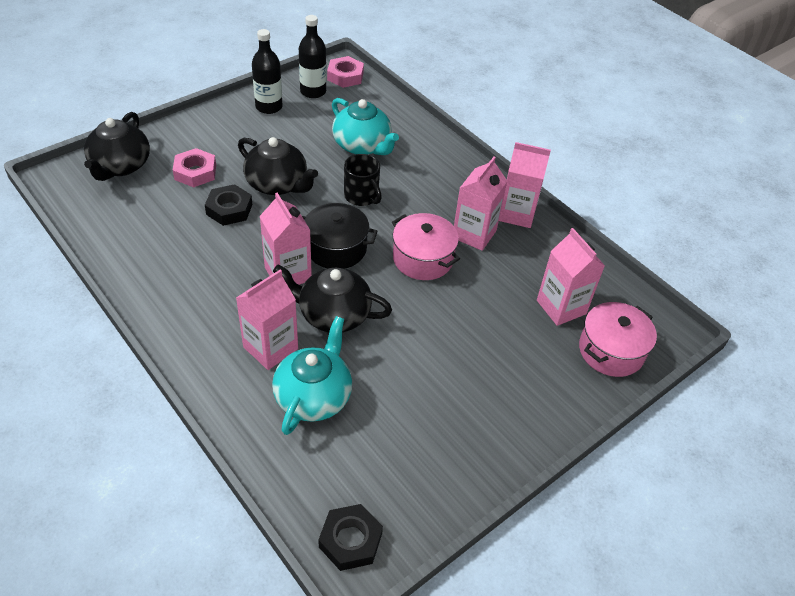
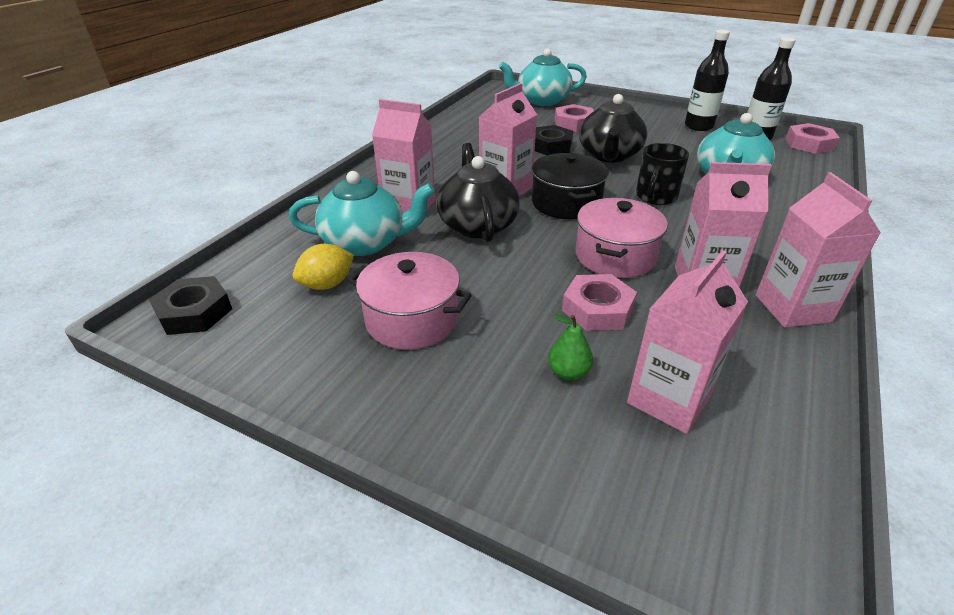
camera: 70 degrees right, 10 degrees down
black teapot [84,112,150,181] -> turquoise teapot [499,48,587,106]
pink pot [579,302,657,377] -> pink pot moved to [348,252,472,350]
none -> yellow lemon [293,244,354,290]
none -> green pear [548,314,593,380]
none -> pink nut [562,274,637,331]

